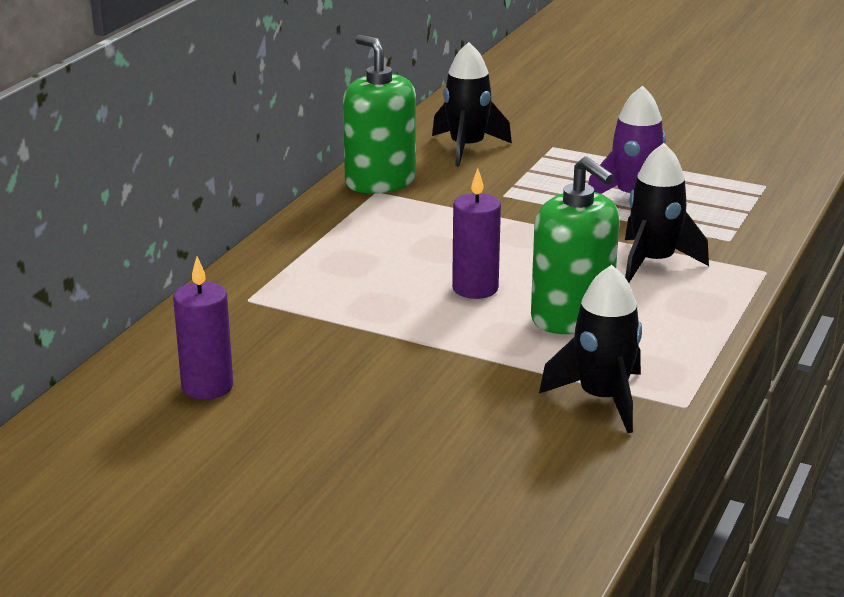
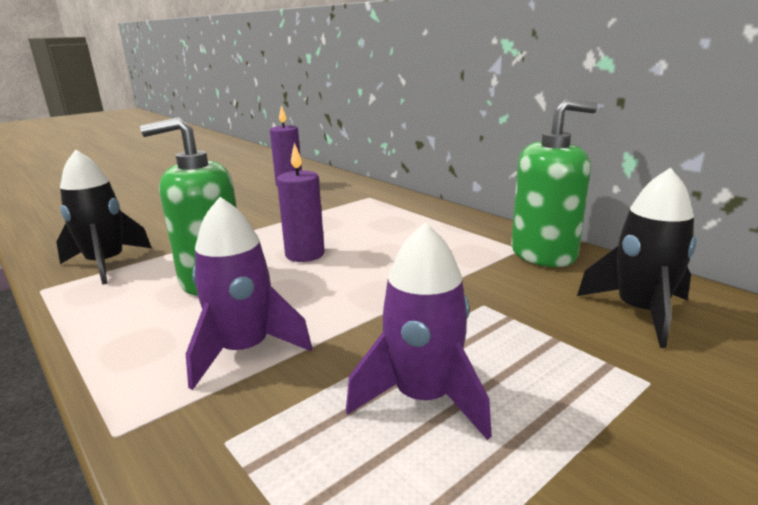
camera: 115 degrees right, 5 degrees down
black rocket [625,143,709,283] -> purple rocket [186,197,312,390]

